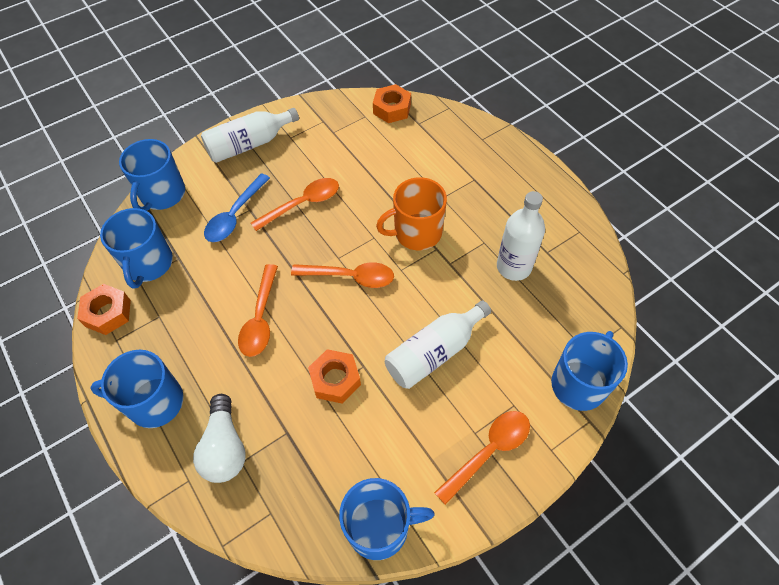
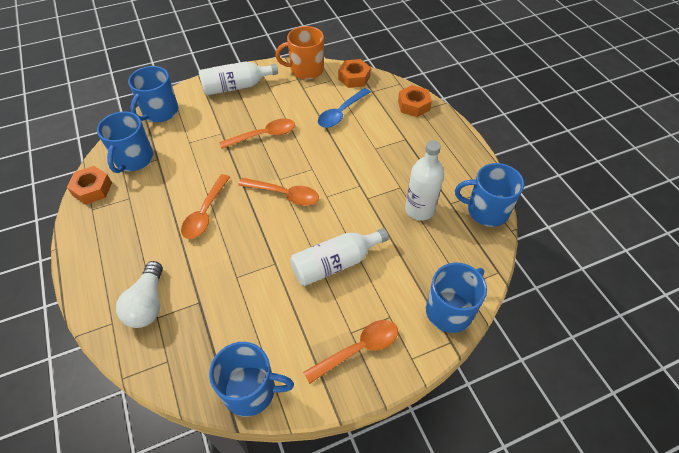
camera: 10 degrees right, 5 degrees down
blue mug [90,350,183,428] -> blue mug moved to [455,163,524,227]
blue spoon [204,174,270,242] -> blue spoon moved to [318,88,371,128]
orange nut [308,349,361,404] -> orange nut moved to [398,85,432,117]
orange mug [376,177,447,250] -> orange mug moved to [275,26,324,80]

